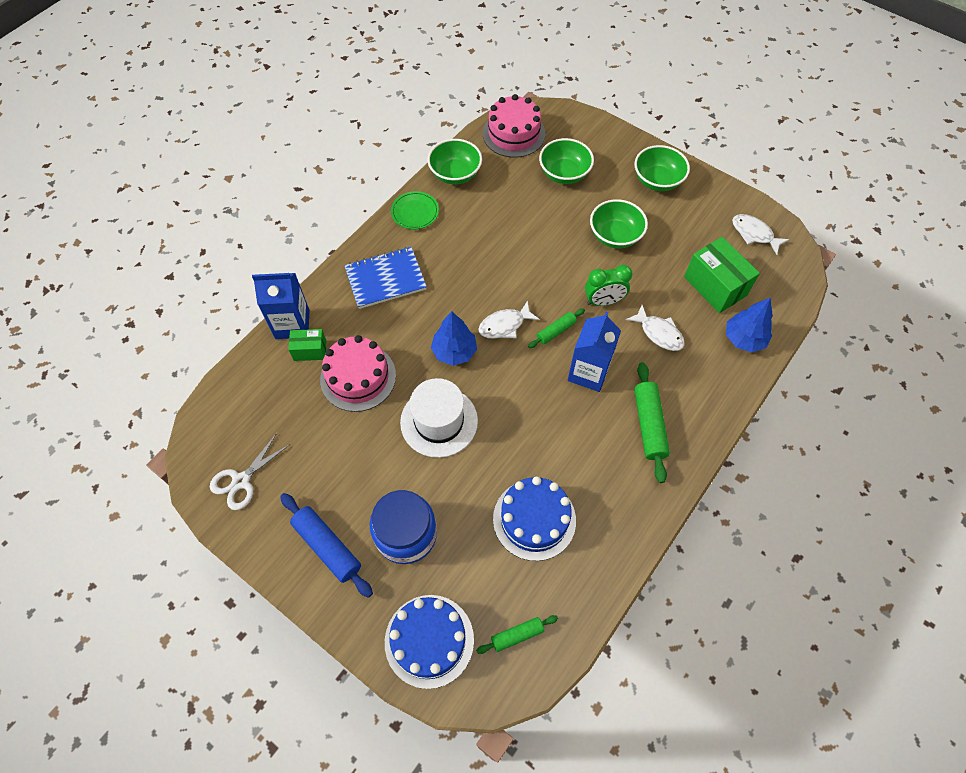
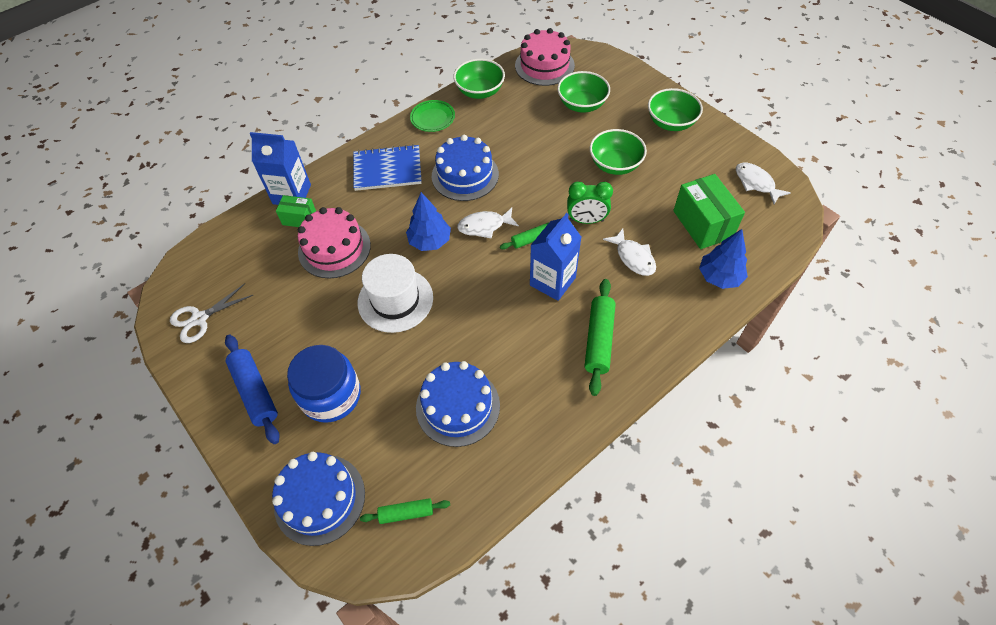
camera: 15 degrees right, 5 degrees down
none -> blue cake [432,135,499,201]

